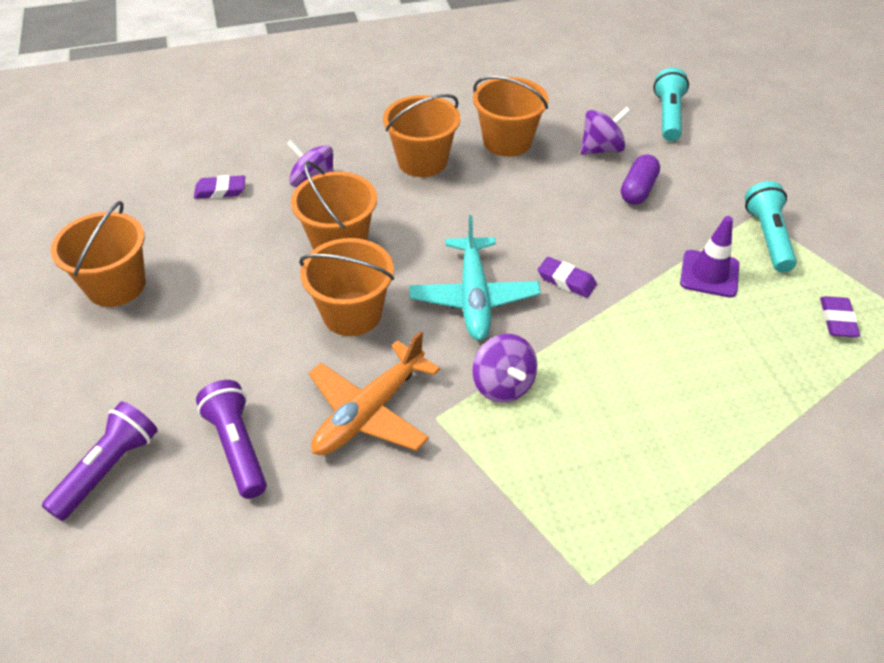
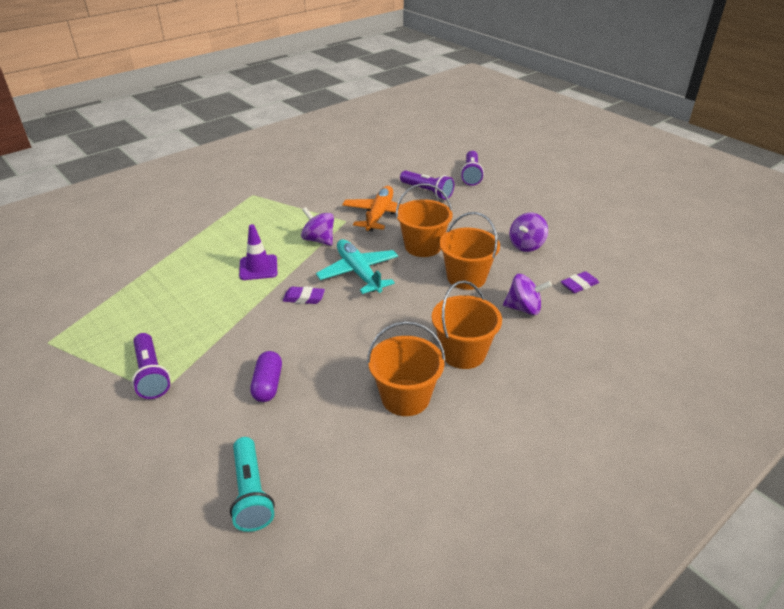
camera: 155 degrees right, 10 degrees down
orange bucket [50,201,146,307] -> none
purple spinning top [580,106,631,155] -> purple spinning top moved to [509,213,548,252]
purple traffic cone [680,216,739,298] -> purple traffic cone moved to [239,224,277,280]
turquoise flashlight [745,181,797,272] -> purple flashlight [132,333,170,399]
purple eraser [820,296,860,337] -> none

